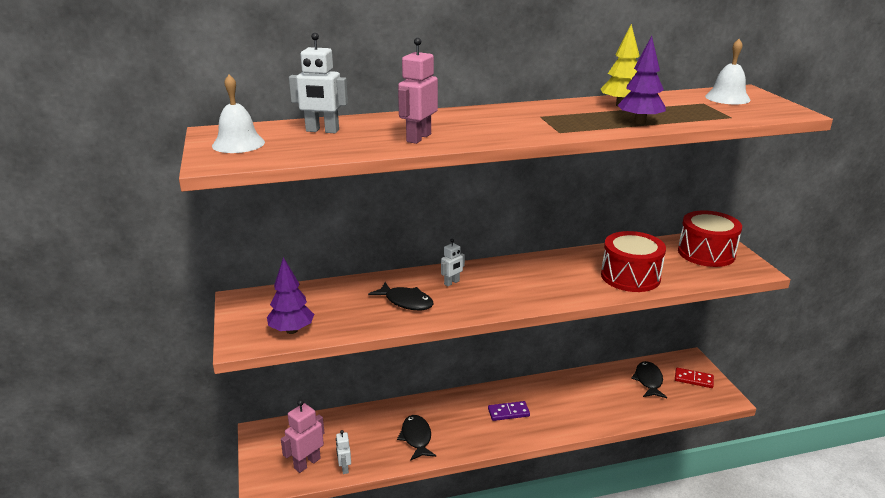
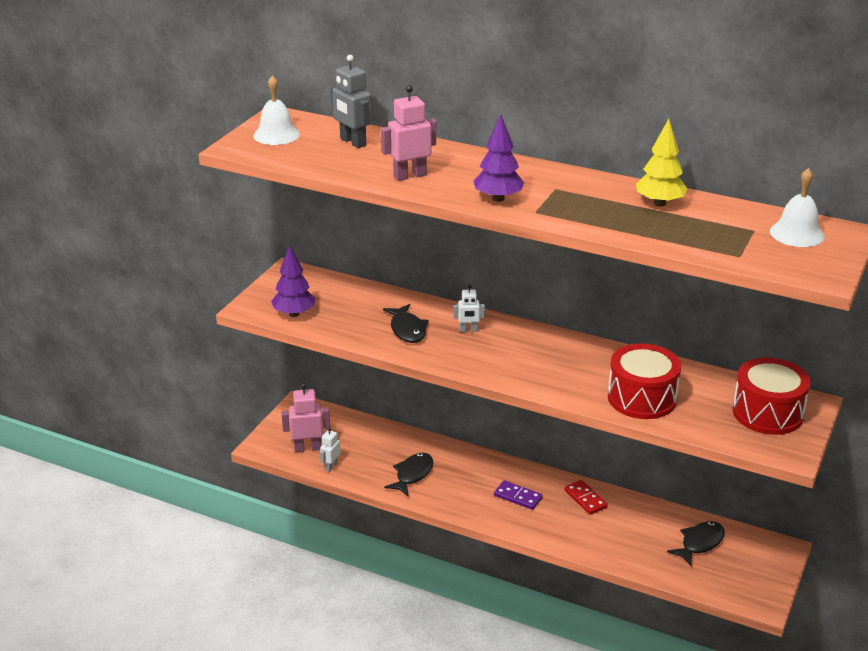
camera: 40 degrees right, 5 degrees up
white robot [289,33,348,133] -> grey robot [331,55,372,148]
purple tree [617,36,666,124] -> purple tree moved to [474,115,524,202]
red domino [675,368,714,388] -> red domino moved to [564,480,608,515]

